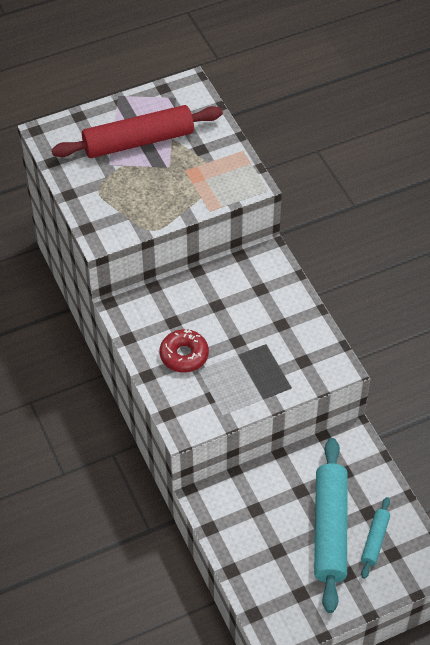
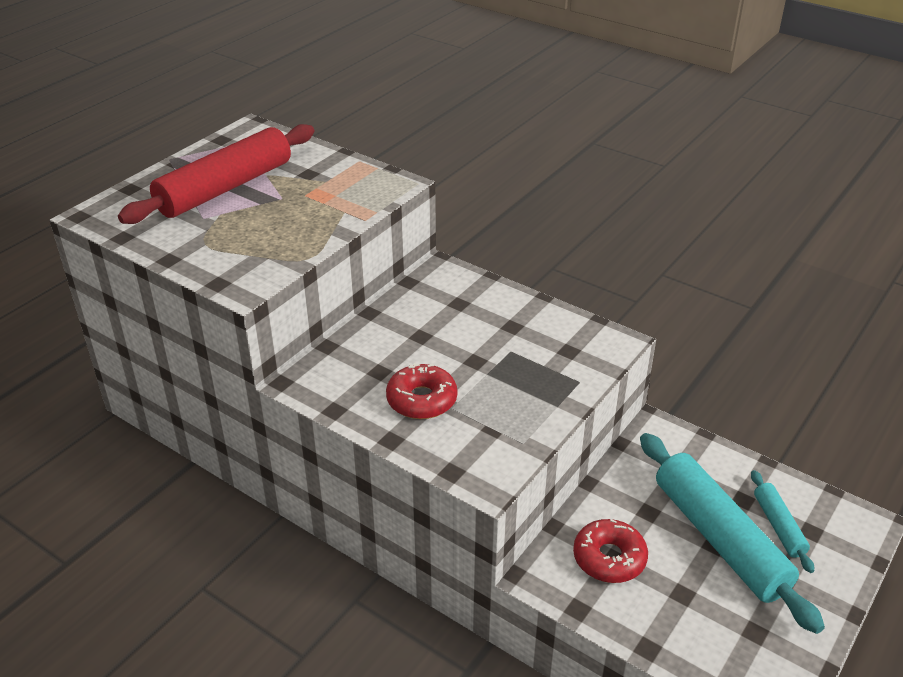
camera: 30 degrees left, 15 degrees down
none -> red donut [573,519,648,583]

